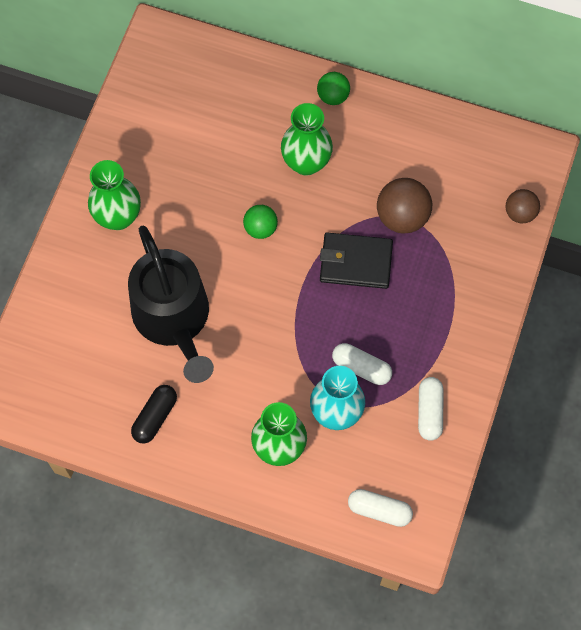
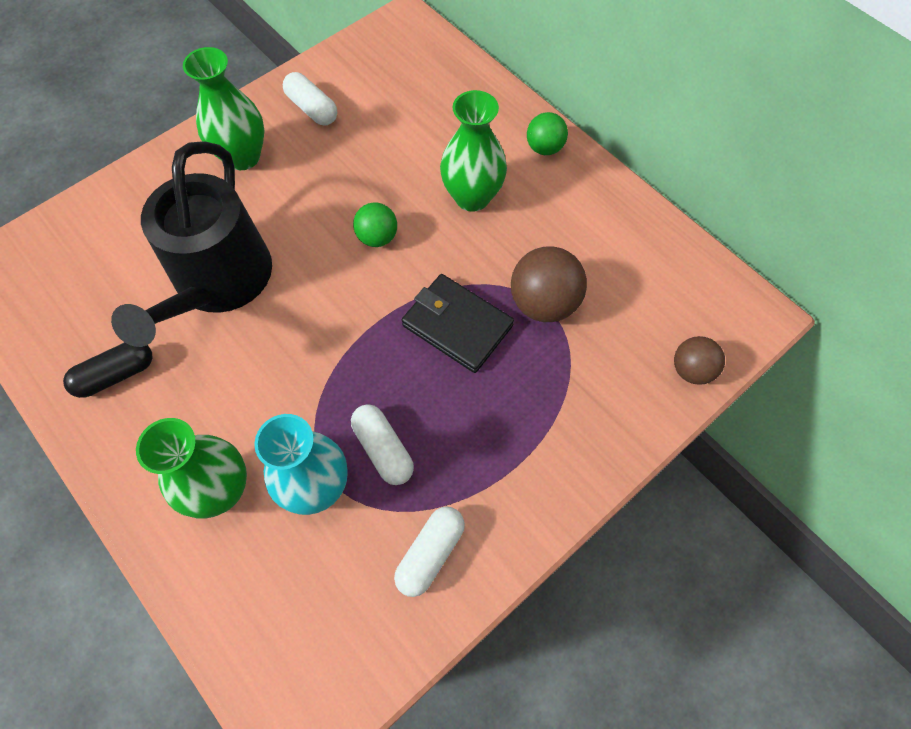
camera: 30 degrees right, 5 degrees down
white capsule [348,489,413,527] -> white capsule moved to [283,72,337,126]

